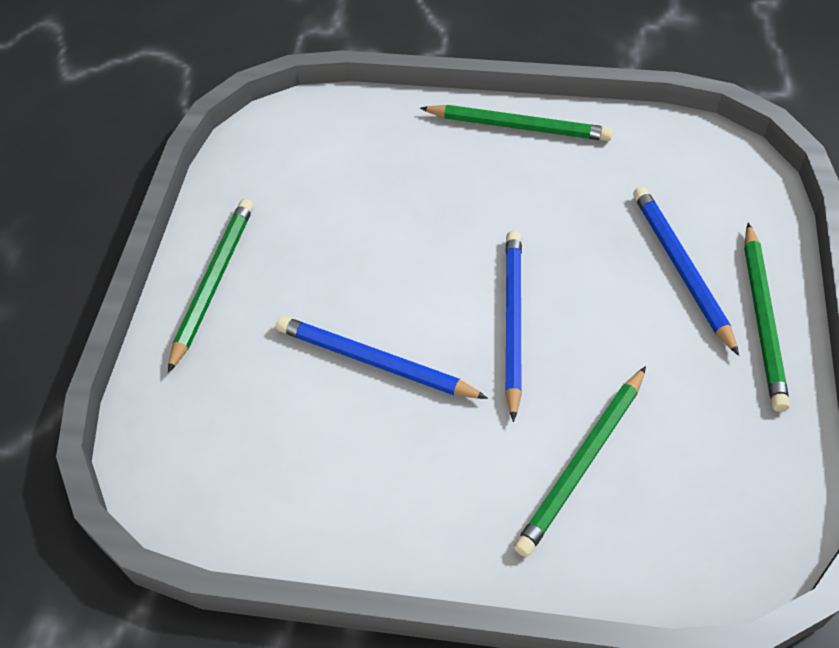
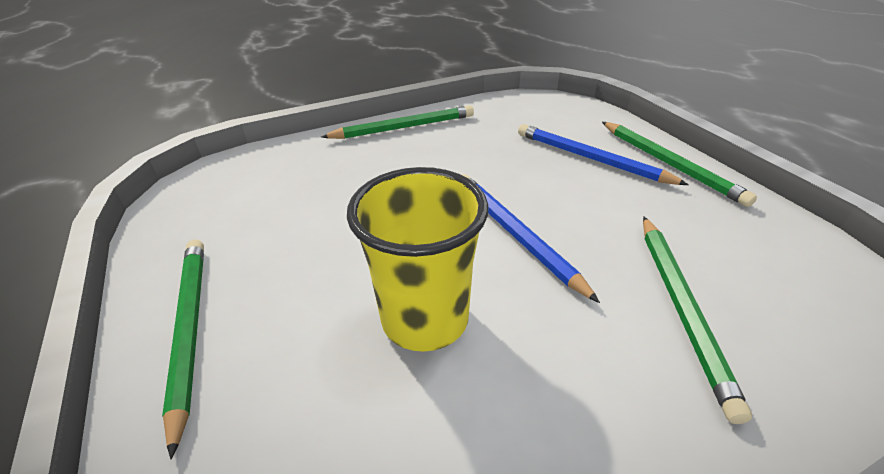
camera: 35 degrees left, 15 degrees down
blue pencil [276,316,488,399] -> yellow cup [347,167,489,352]

